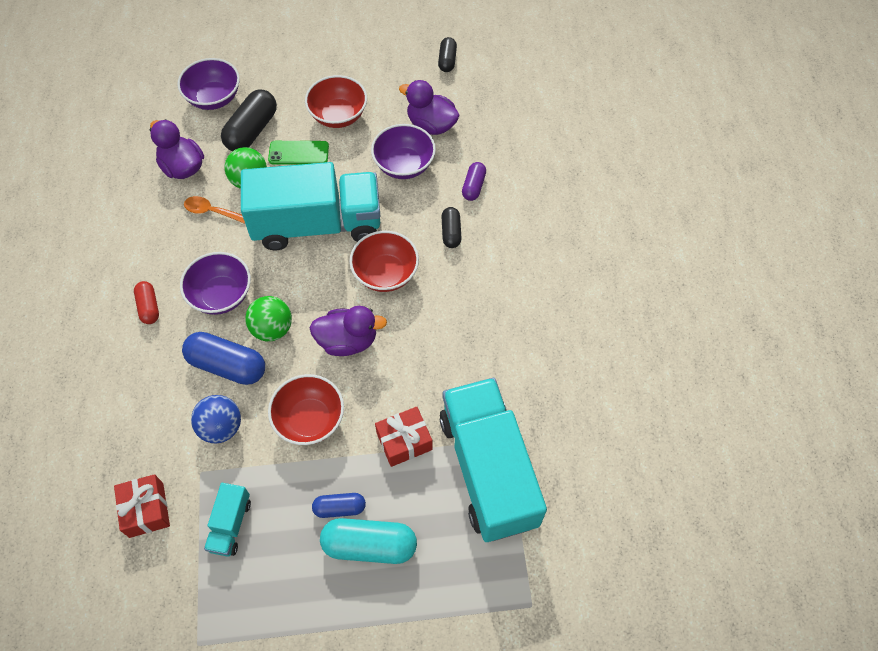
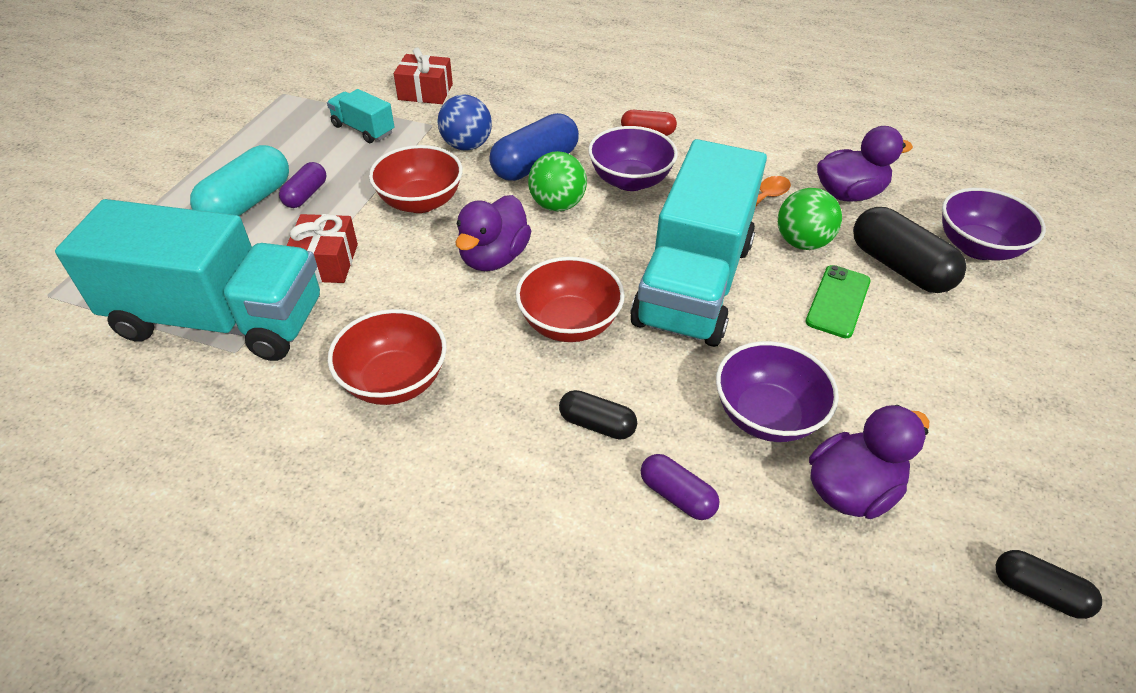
camera: 115 degrees right, 15 degrees down
red bowl [305,75,367,128] -> red bowl moved to [328,309,447,405]
blue capsule [312,493,366,518] -> purple capsule [279,162,326,208]

